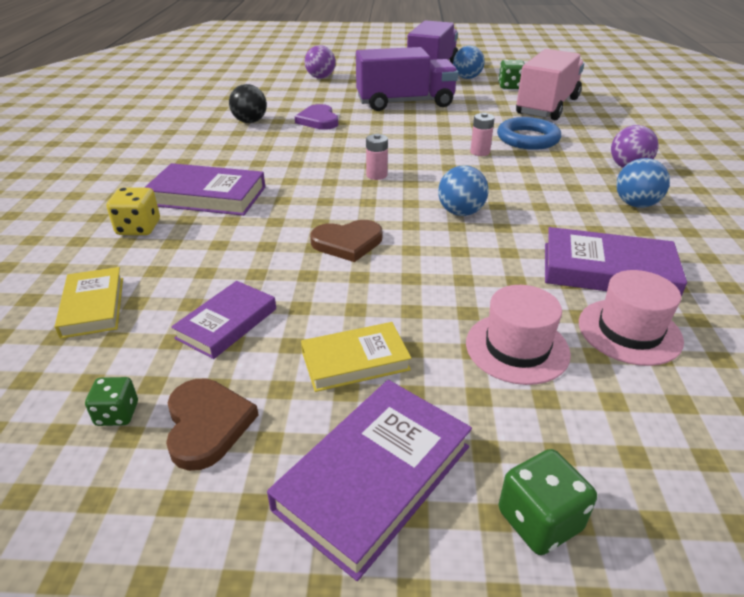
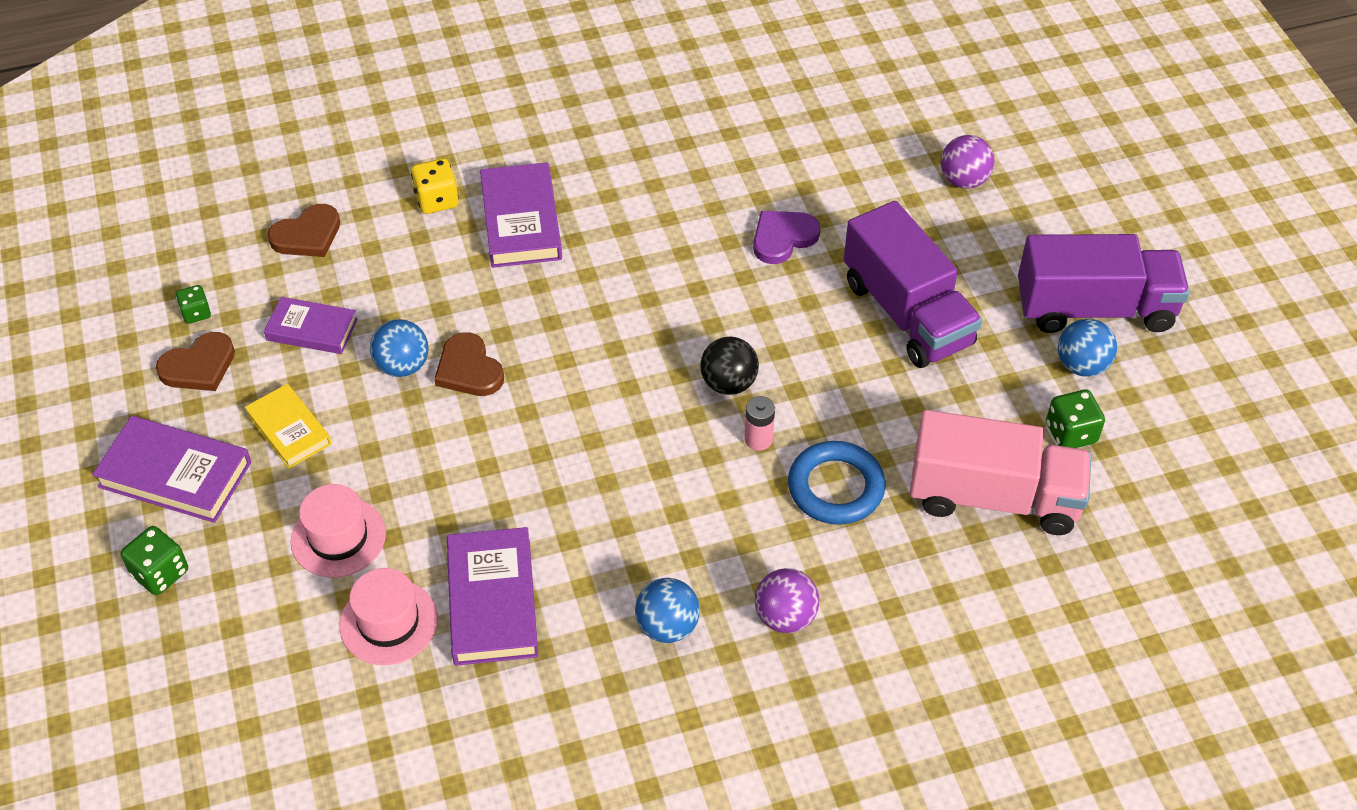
camera: 70 degrees right, 15 degrees up
yellow book [55,267,123,339] -> brown heart [268,204,340,257]
black ball [229,84,267,123] -> black ball moved to [700,337,759,395]
pink battery [366,134,388,180] -> none
blue ball [438,165,489,216] -> blue ball moved to [370,319,429,377]

